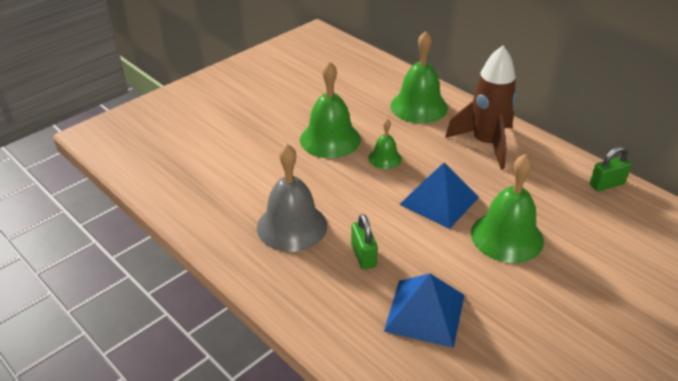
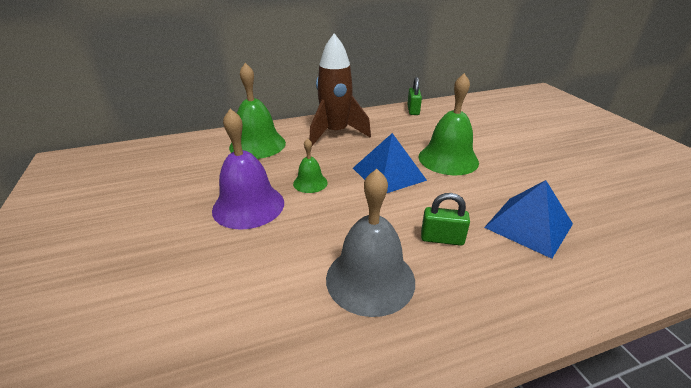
camera: 65 degrees left, 5 degrees down
green bell [300,61,361,158] -> purple bell [212,109,284,230]

